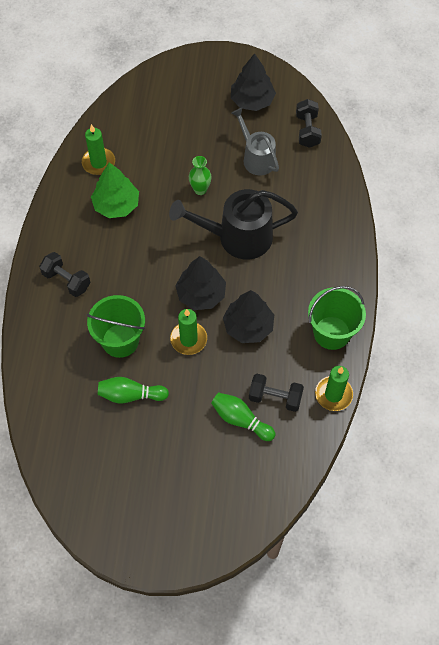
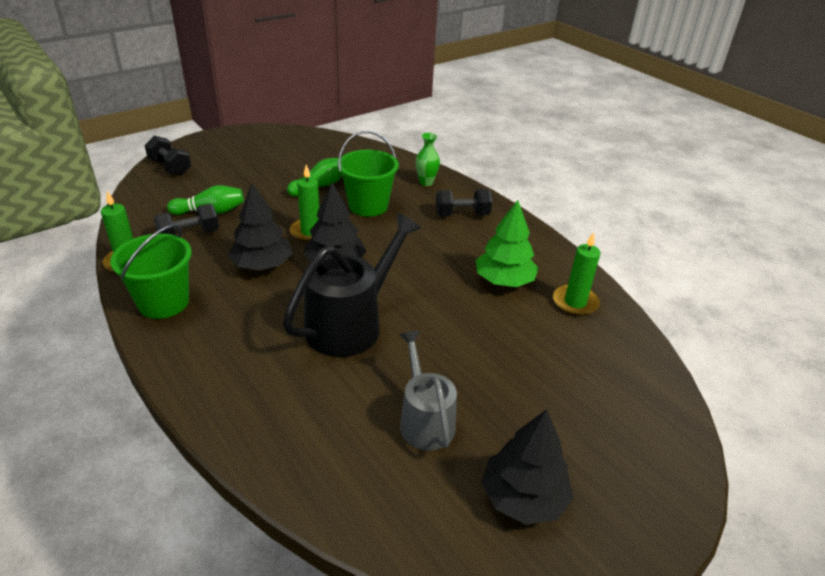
camera: 135 degrees right, 25 degrees down
green vase [189,156,212,195] -> green vase moved to [416,133,440,186]
grey watering can [231,108,279,175] -> grey watering can turned 120 degrees counterclockwise [400,330,457,450]
black dumbbell [296,99,322,148] -> black dumbbell moved to [145,136,191,176]

